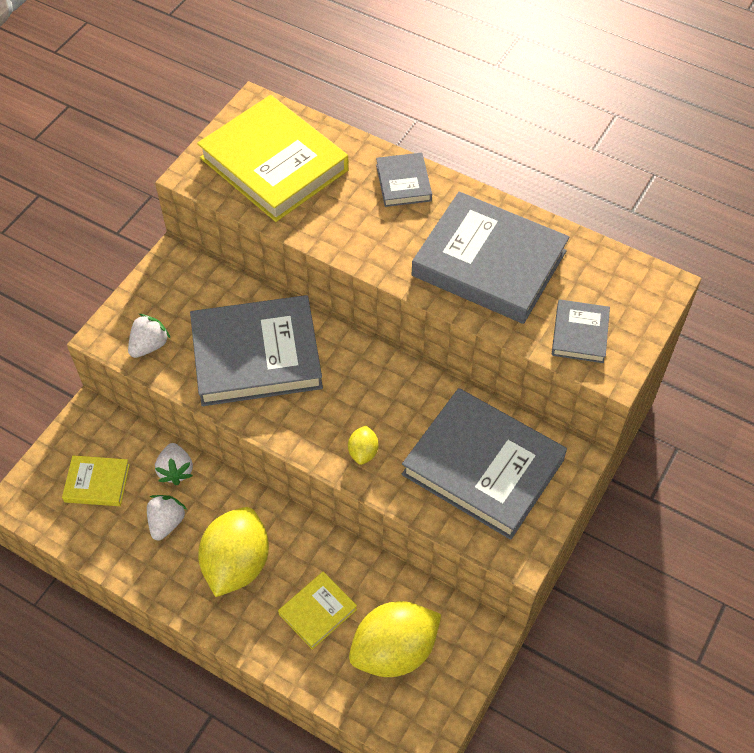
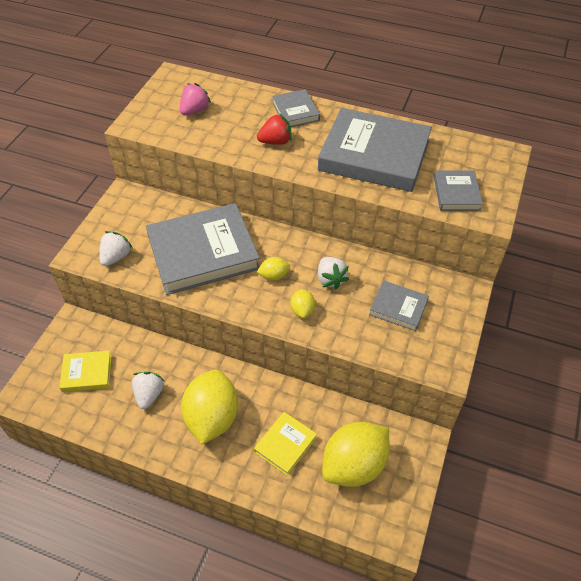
camera: 10 degrees left, 5 degrees down
white strawberry [155,443,193,485] -> white strawberry moved to [318,257,349,290]
yellow book [197,95,349,222] -> pink strawberry [180,83,211,115]
grey book [402,388,567,540] -> grey book [369,280,429,331], size x0.48
none -> red strawberry [257,113,292,145]
none -> yellow lemon [257,257,290,281]

